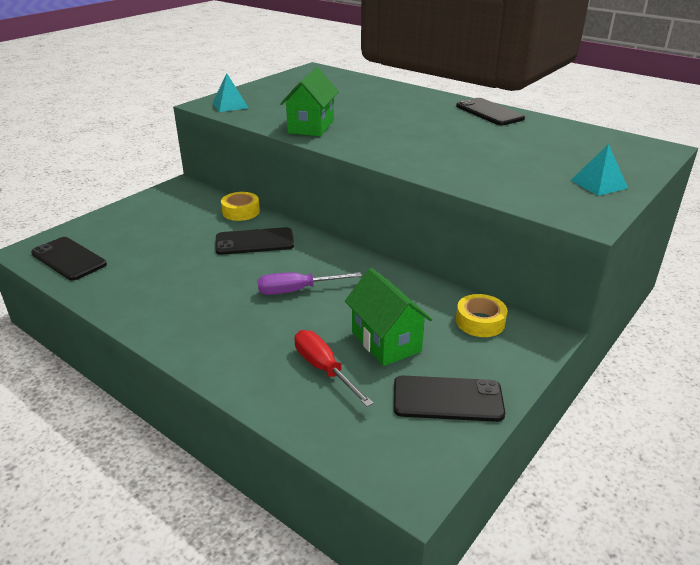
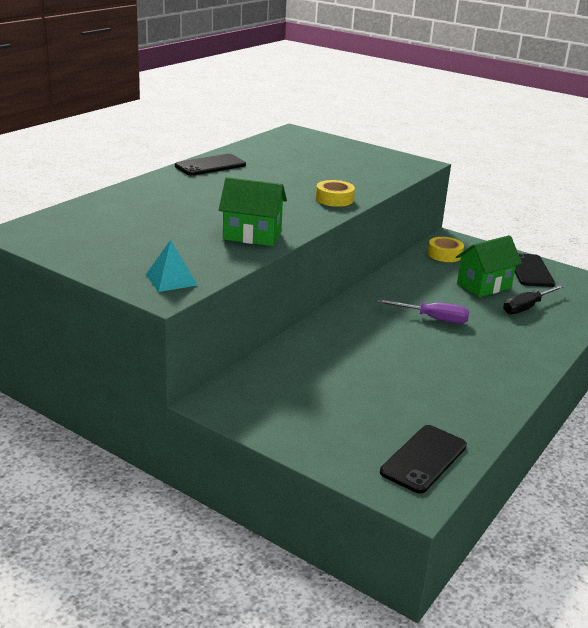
camera: 95 degrees left, 5 degrees down
black phone [215,227,294,255] -> none
yellow tape [221,192,260,221] -> yellow tape moved to [316,180,355,207]
purple screwdriver [258,272,362,295] -> purple screwdriver turned 60 degrees counterclockwise [377,299,470,323]
red screwdriver [294,330,374,407] -> black screwdriver [503,285,564,314]
turquoise pyramid [571,144,628,196] -> none

